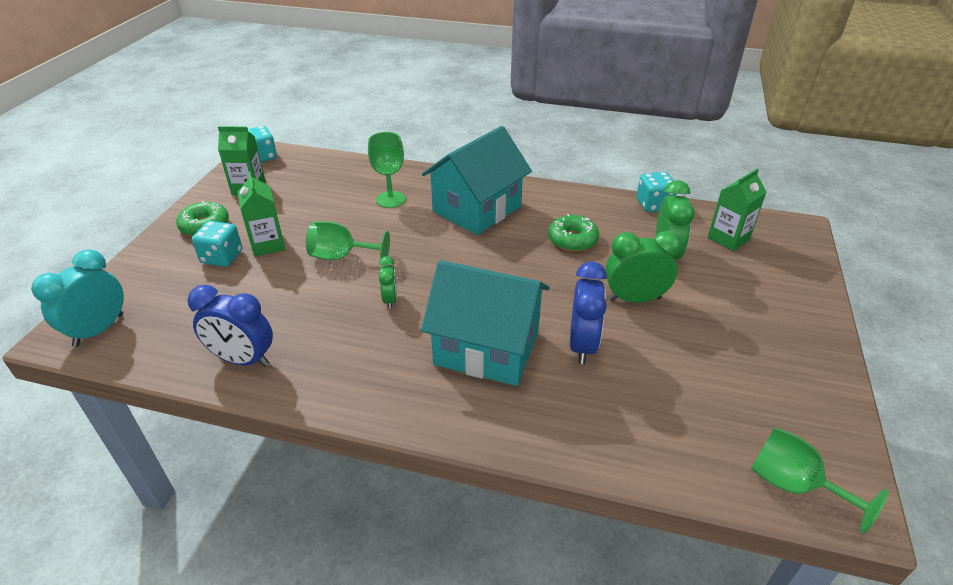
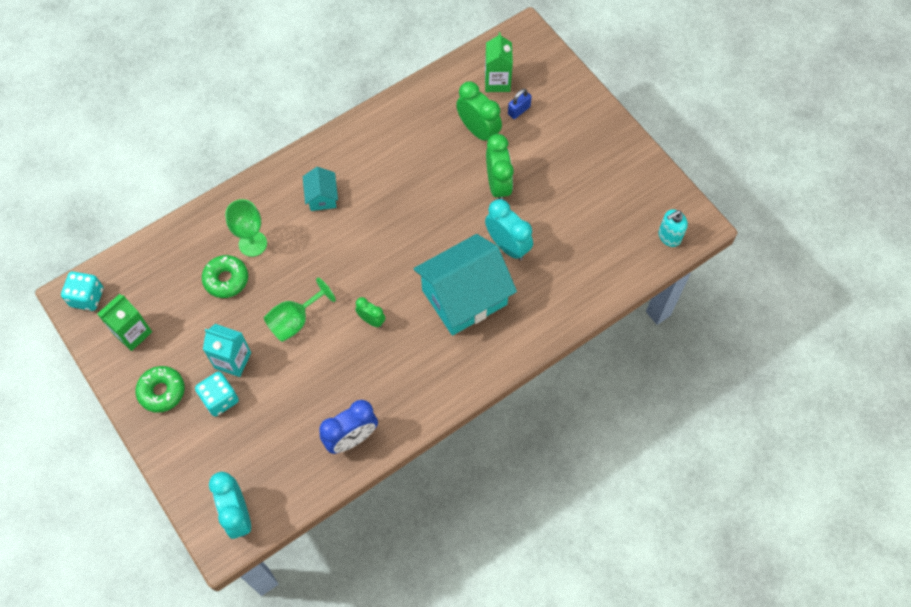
camera: 50 degrees left, 25 degrees up
green carton [238,172,285,256] -> turquoise carton [203,324,251,377]
turquoise house [422,126,532,235] -> turquoise house [303,167,338,211], size x0.46
green donut [548,214,599,252] -> green donut moved to [202,255,248,298]
blue clock [570,262,607,364] -> turquoise clock [485,199,533,261]
green clock [605,231,681,303] -> green clock turned 135 degrees clockwise [486,134,514,200]
turquoise dice [636,172,677,212] -> none
green goblet [751,427,889,534] -> turquoise soap dispenser [658,209,688,247]
none -> blue padlock [508,89,532,119]

